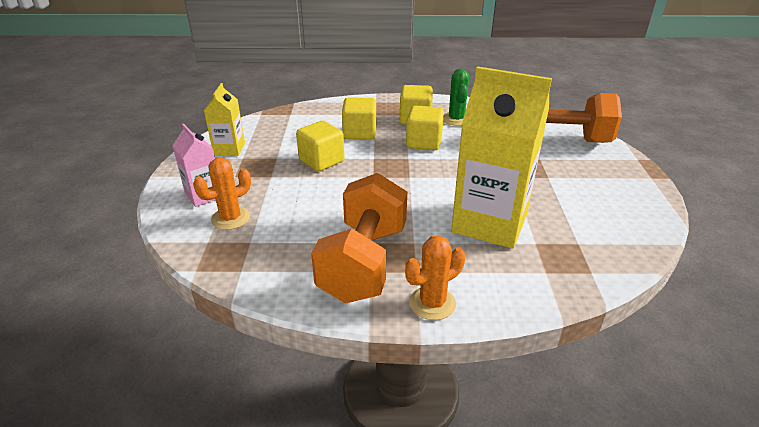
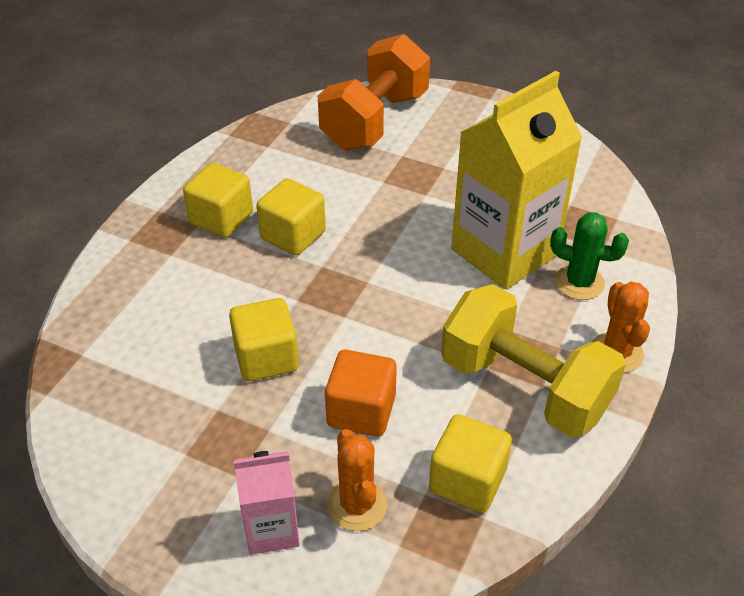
camera: 65 degrees left, 10 degrees up
yellow carton [204,83,245,156] -> none
orange dumbbell [311,173,407,304] -> yellow dumbbell [441,284,626,437]
yellow cube [342,98,376,139] -> yellow cube moved to [429,414,512,513]
green cactus [443,69,469,126] -> green cactus moved to [550,212,629,300]
none -> orange cube [325,350,397,437]

